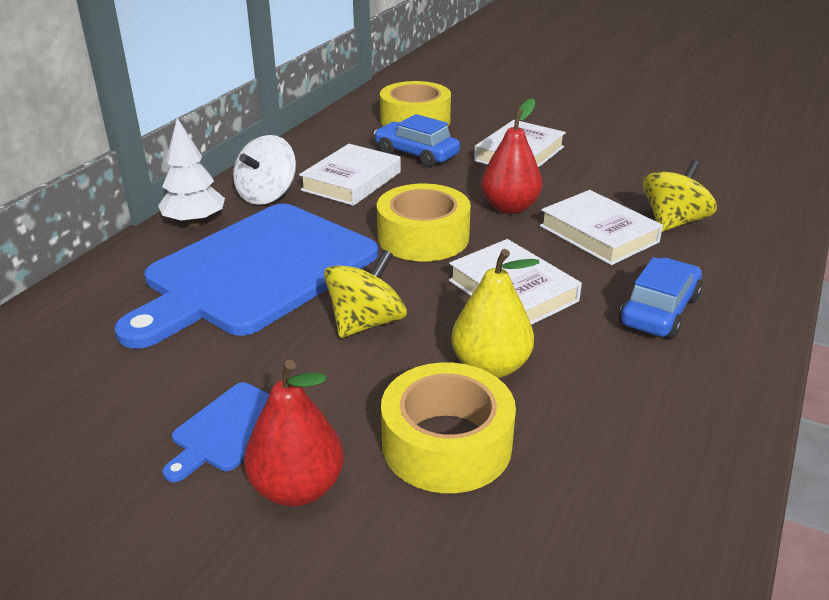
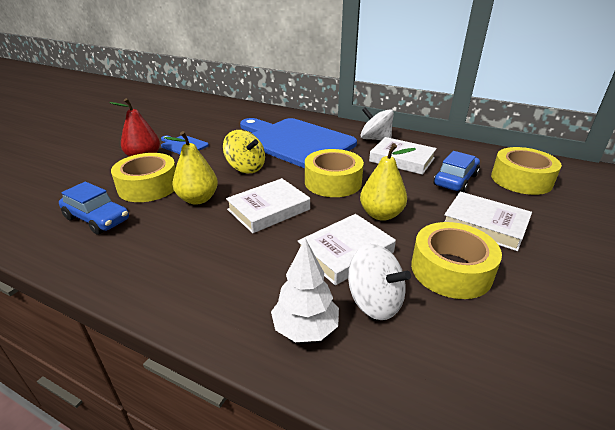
camera: 90 degrees right, 0 degrees up
white tree [158,118,225,226] -> white tree moved to [271,238,339,342]
red pear [481,98,542,214] -> yellow pear [360,143,416,221]
blue car [619,257,702,339] -> blue car moved to [59,182,129,235]
yellow spinning top [643,160,717,232] -> white spinning top [348,244,411,320]
none -> yellow tape [411,222,502,299]

